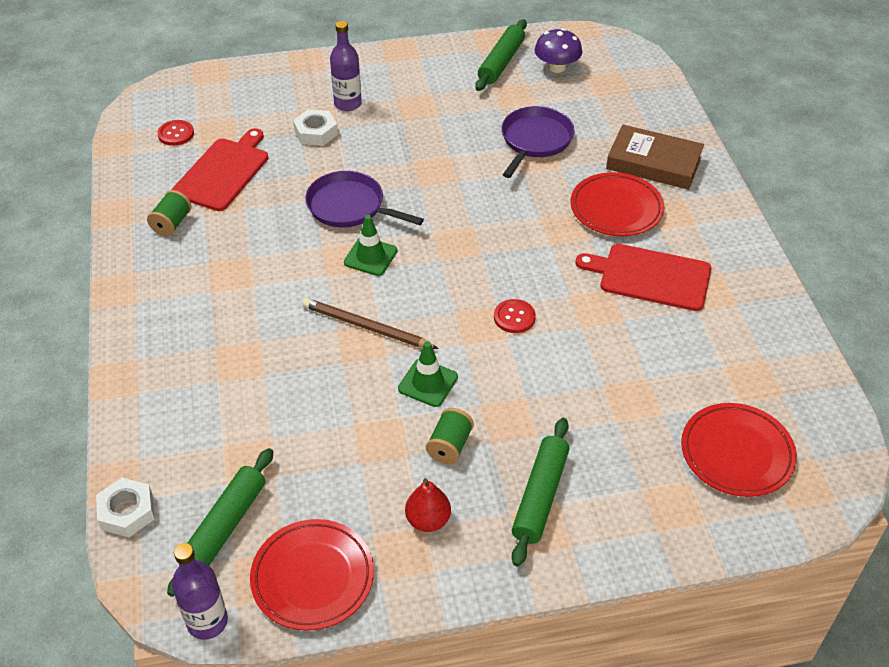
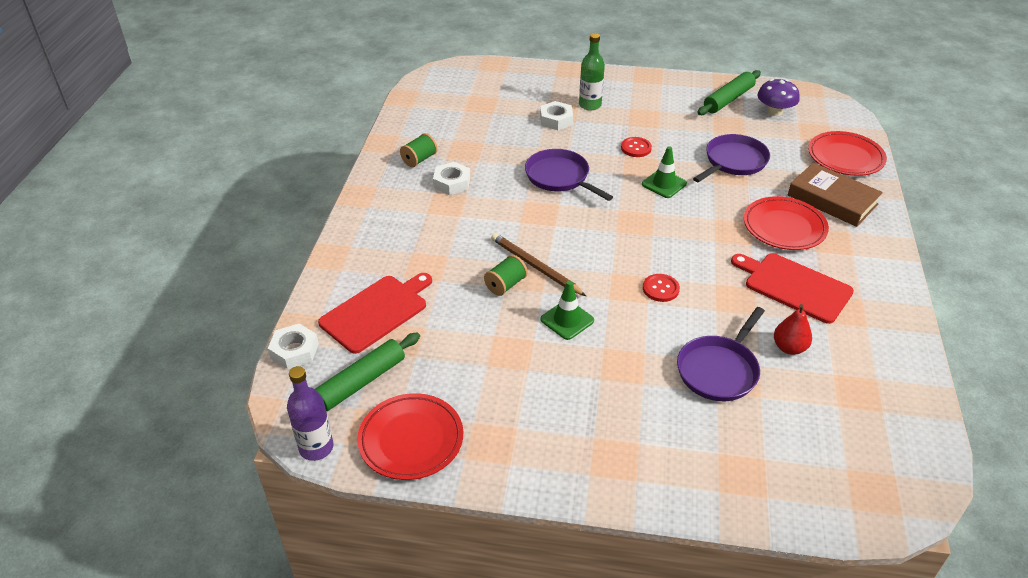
camera: 20 degrees right, 5 degrees down
red button [157,120,194,146] -> red button moved to [621,137,652,157]
red cutting board [172,128,268,211] -> red cutting board moved to [318,273,432,354]
purple bottle [330,21,362,111] -> green bottle [579,33,605,110]
green traffic cone [344,215,397,276] -> green traffic cone moved to [642,146,687,198]
red pear [405,478,451,532] -> red pear moved to [774,304,812,355]
green spool [426,408,474,464] -> green spool moved to [484,255,528,296]
green rolling pin [512,418,570,567] -> none
red plate [681,403,797,497] -> red plate moved to [808,131,887,176]
none -> white nut [433,162,470,195]
none -> purple pan [677,307,765,401]

